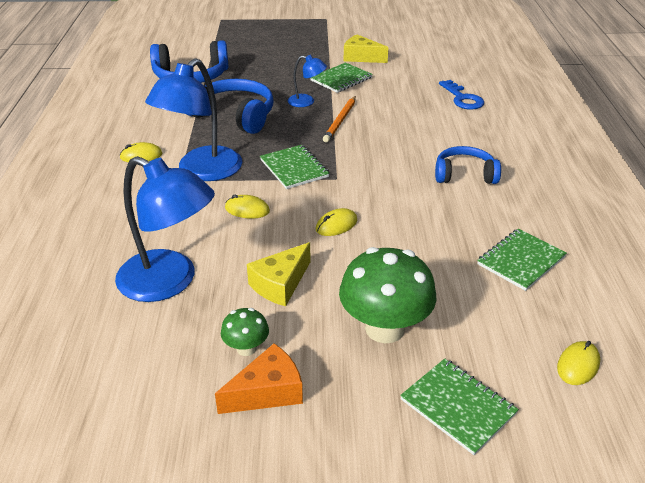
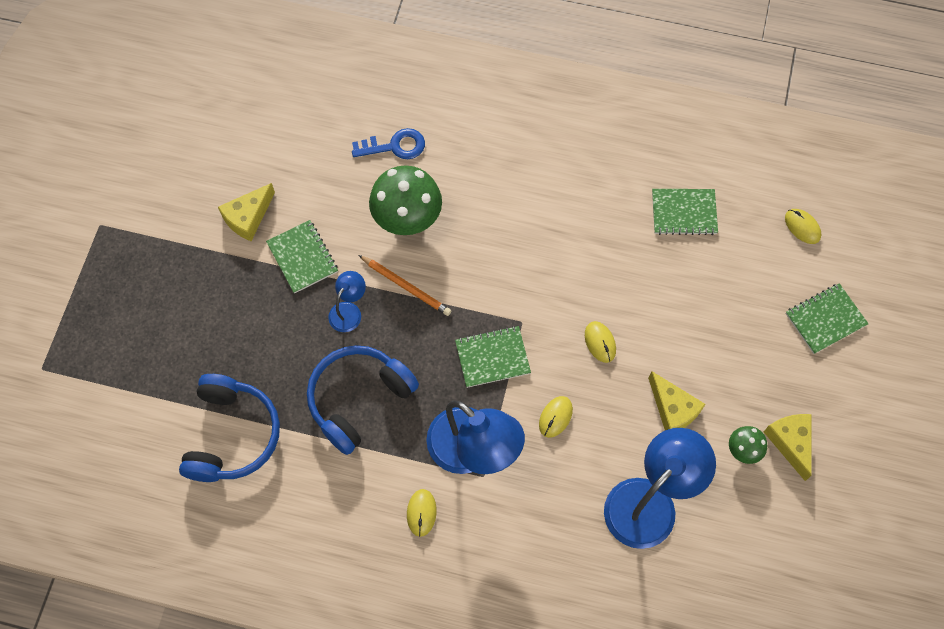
camera: 75 degrees left, 30 degrees up
orange cheese [215,343,303,414] -> yellow cheese [764,414,812,481]
green mushroom [339,247,437,343] -> green mushroom moved to [369,165,442,235]
blue headphones [435,146,501,184] -> none
green notebook [477,228,567,291] -> green notebook turned 60 degrees counterclockwise [652,189,718,235]

